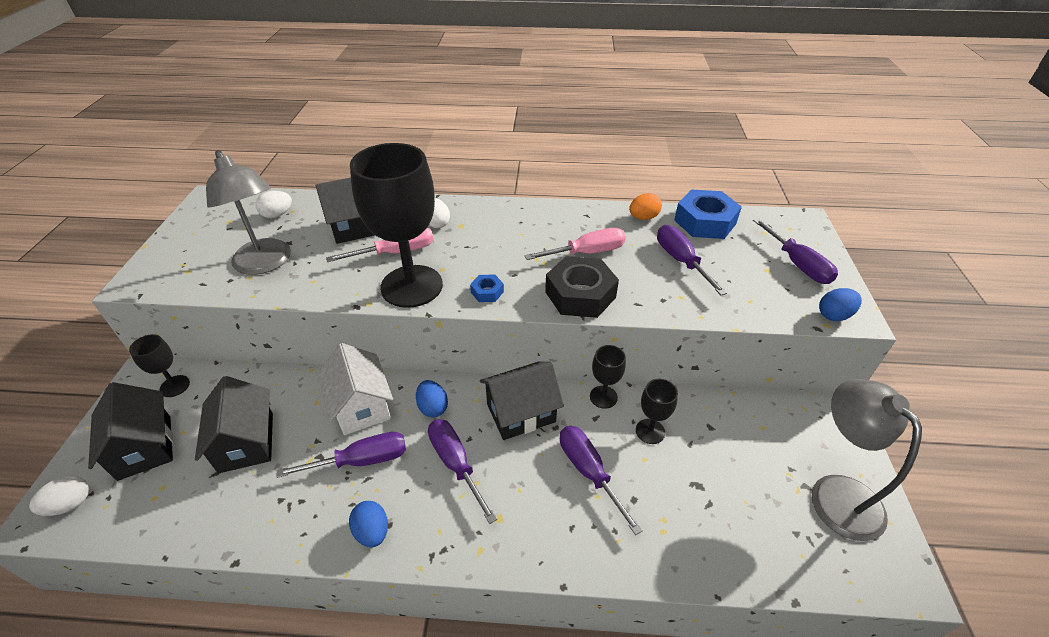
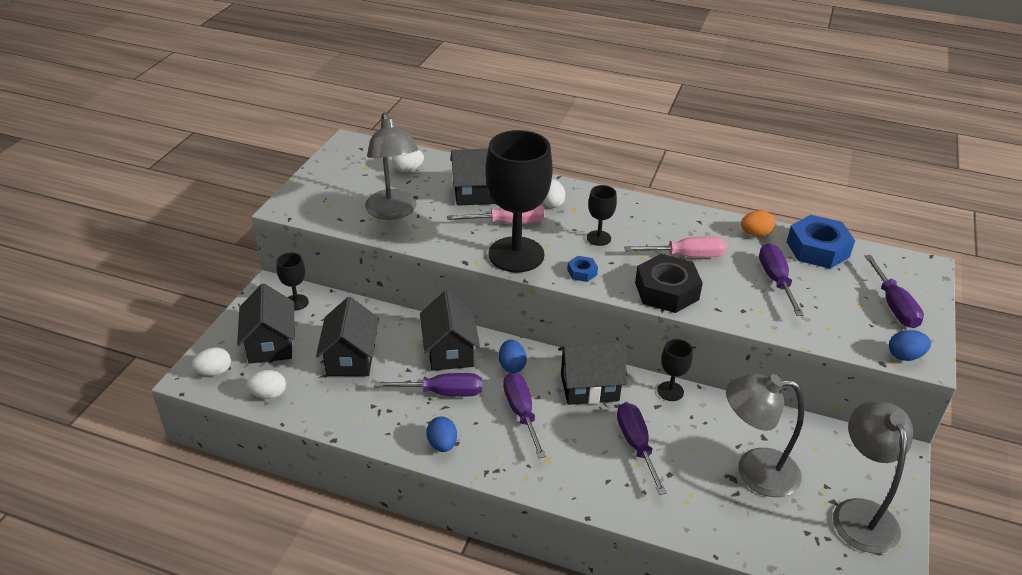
camera: 15 degrees right, 5 degrees down
white house [317,343,393,435] -> black house [420,291,480,371]
black goblet [636,379,678,444] -> black goblet moved to [587,185,617,246]
none -> white egg [246,370,286,399]
none -> grey lamp [726,374,804,497]

